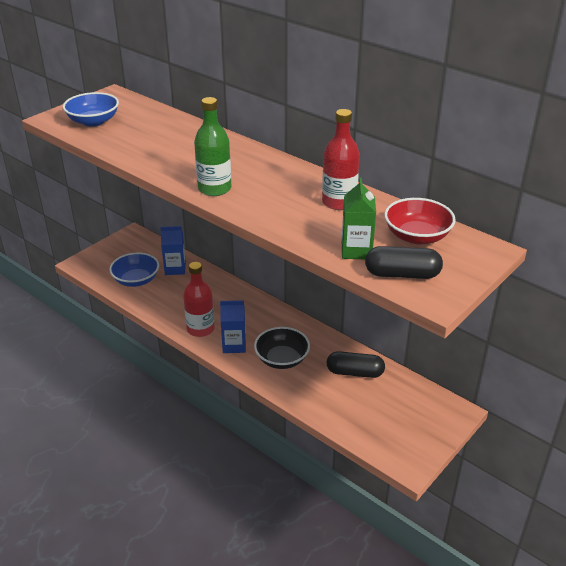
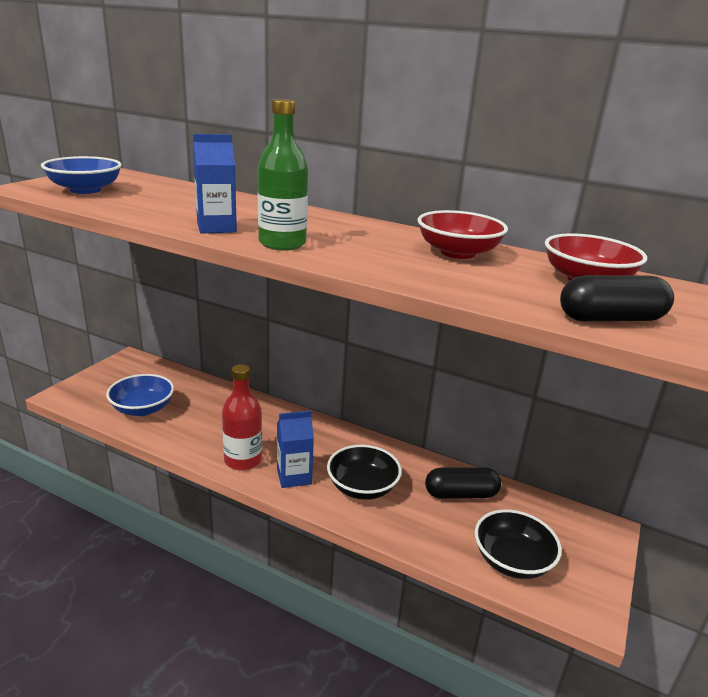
camera: 15 degrees left, 10 degrees down
blue carton [160,226,186,275] -> blue carton moved to [193,134,237,234]
red bottle [322,109,360,210] -> red bowl [417,210,508,259]
green carton [342,178,376,259] -> none
none -> black bowl [475,509,562,579]

